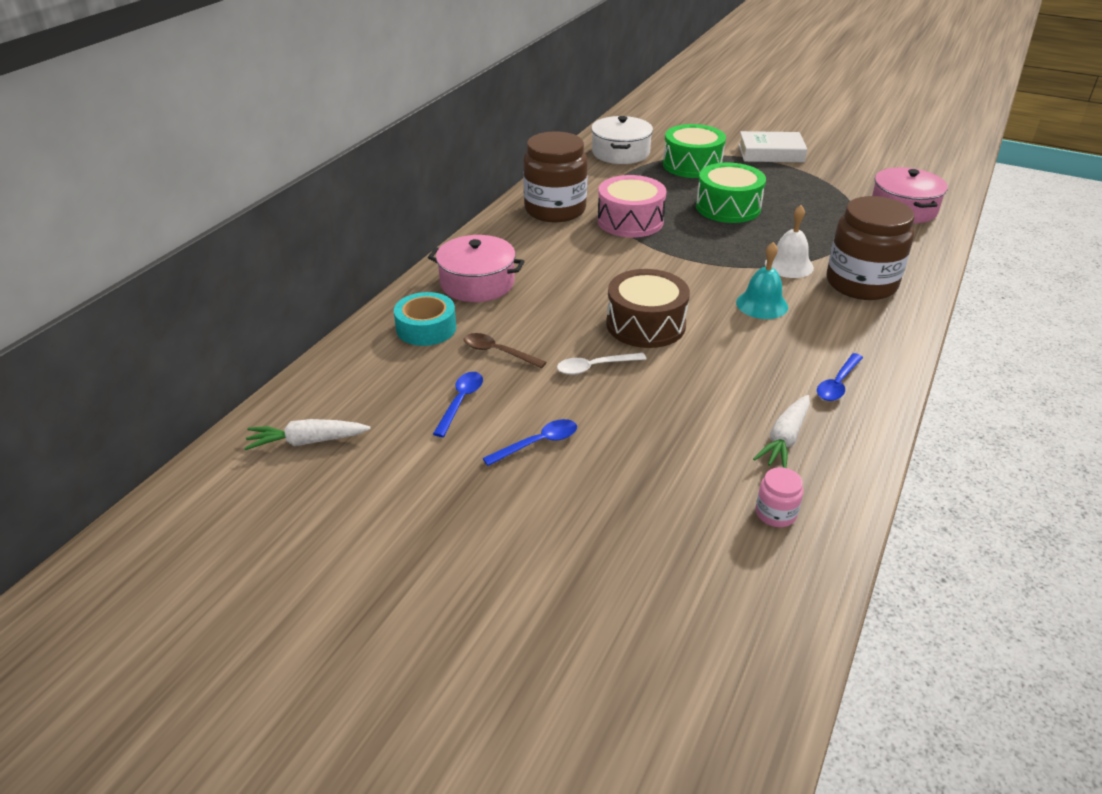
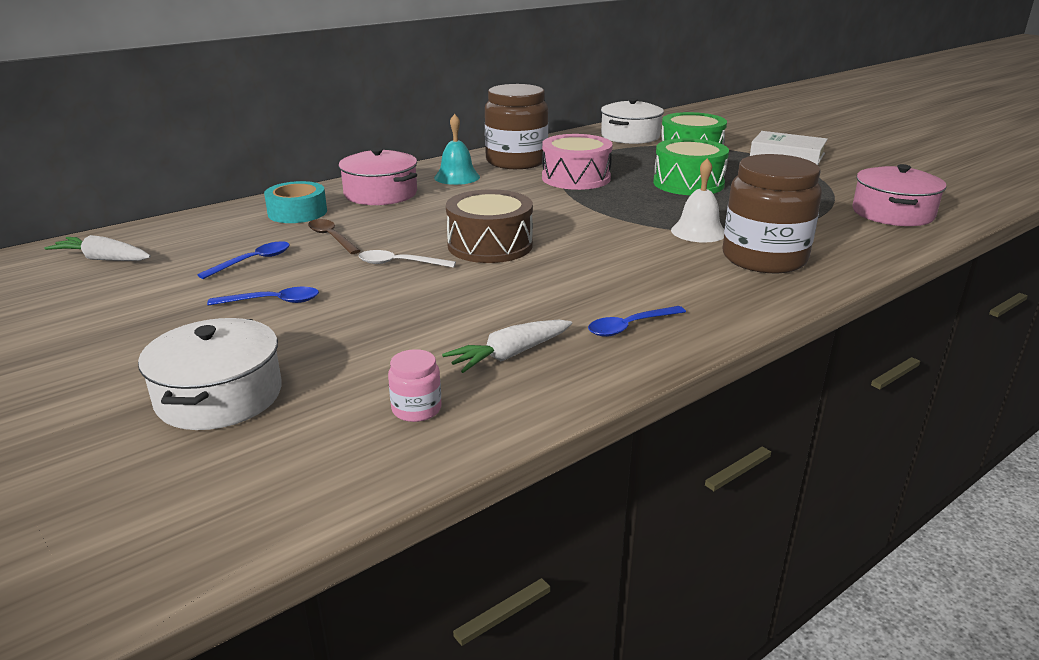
camera: 25 degrees right, 10 degrees down
turquoise bell [736,242,788,319] -> turquoise bell moved to [434,114,480,185]
none -> white pot [138,318,282,430]

